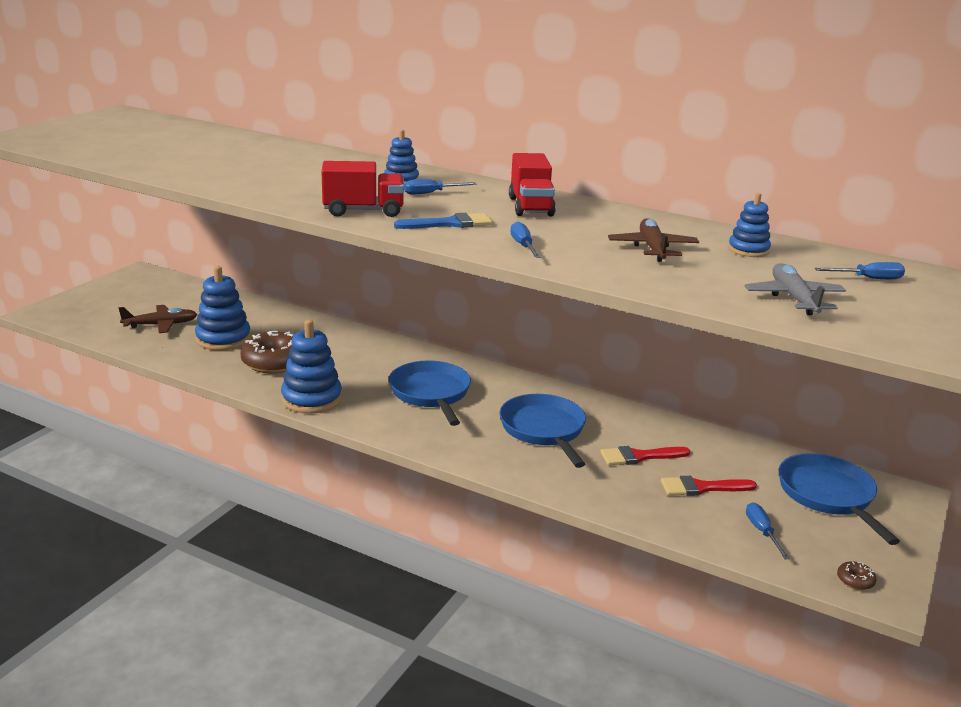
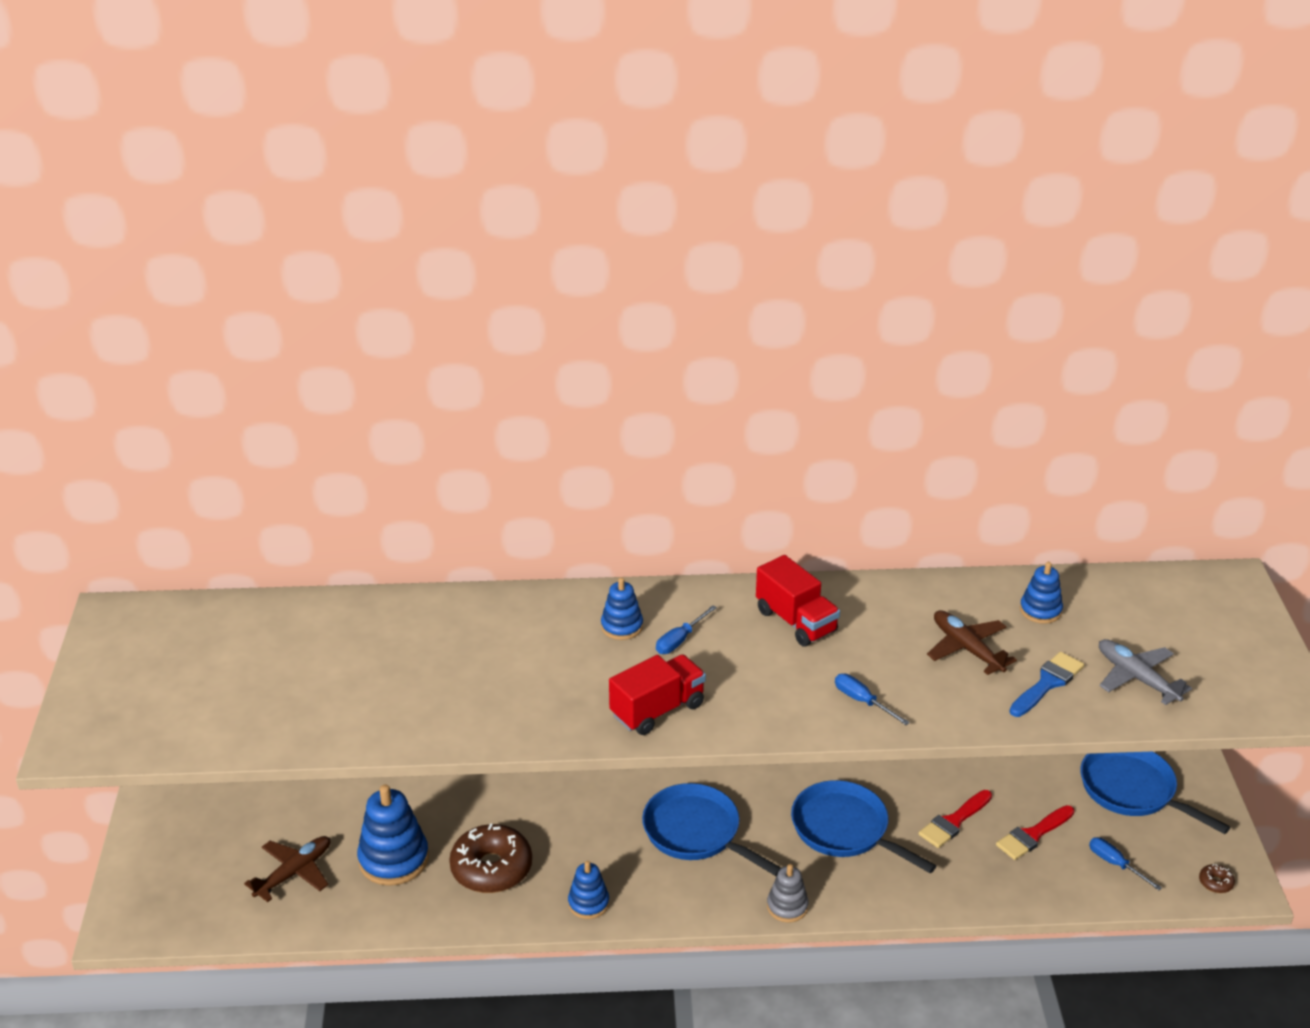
camera: 30 degrees left, 10 degrees up
blue stacking toy [281,319,342,414] -> blue stacking toy [568,861,609,919], size x0.57
blue brush [394,213,492,229] -> blue brush moved to [1009,652,1084,717]
blue screwdriver [815,262,905,279] -> none
none -> grey stacking toy [767,864,809,923]

